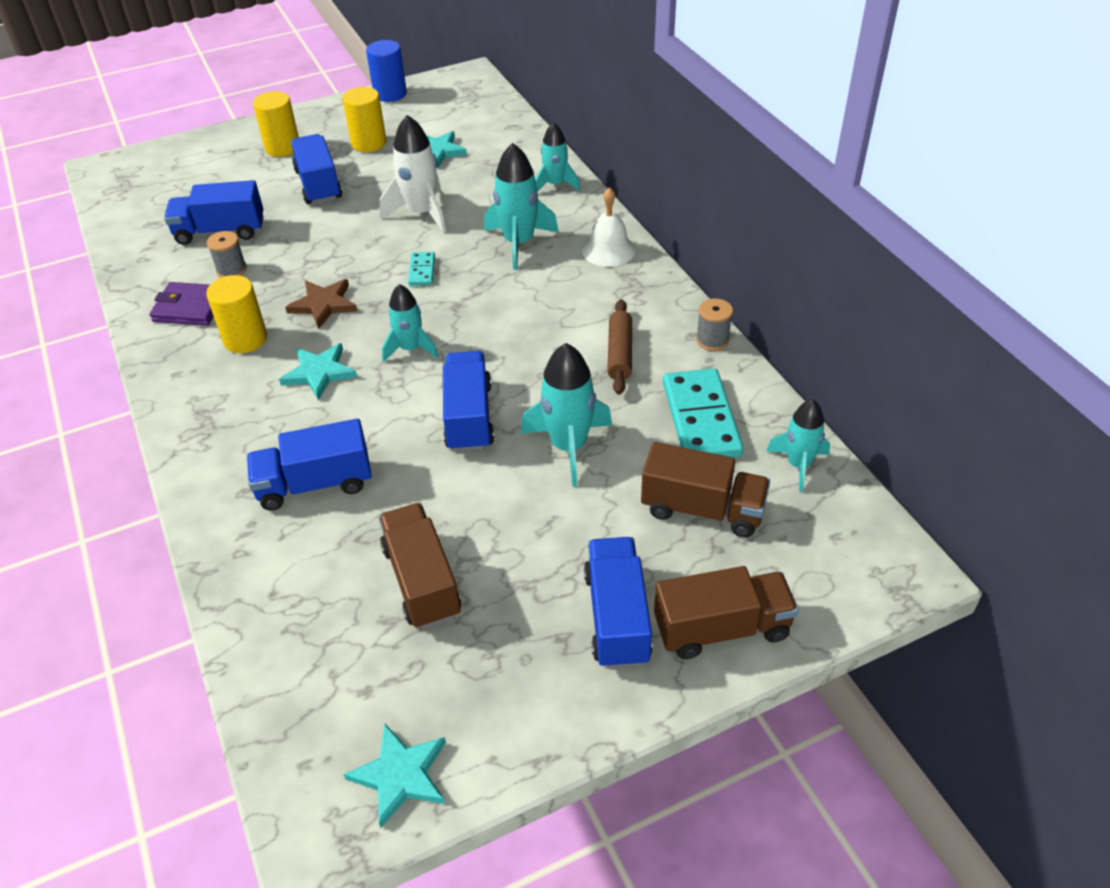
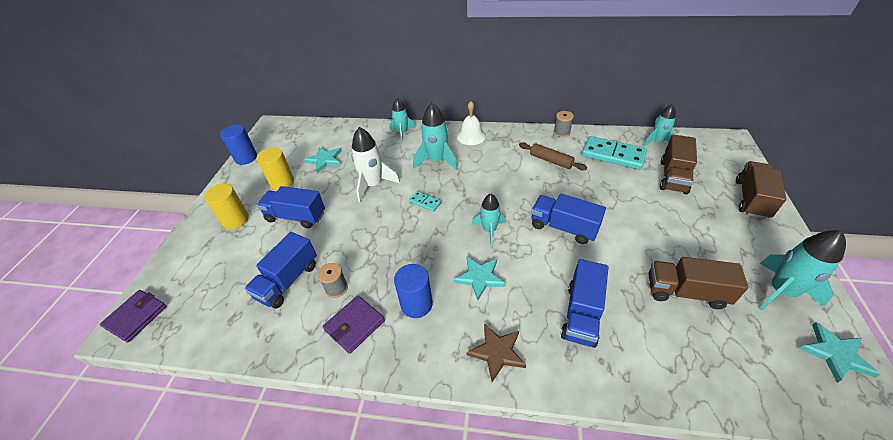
camera: 55 degrees left, 0 degrees up
yellow cylinder [206,275,267,353] -> blue cylinder [394,264,433,318]
brown star [285,279,357,329] -> brown star moved to [466,324,526,382]
turquoise rocket [520,343,612,487] -> turquoise rocket moved to [759,230,846,311]
blue truck [584,537,652,669] -> none
brown truck [641,442,770,538] -> brown truck turned 150 degrees clockwise [660,134,697,195]
none -> purple wallet [100,290,167,343]

